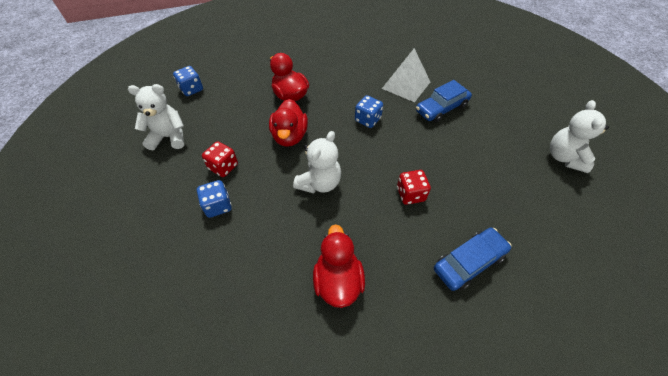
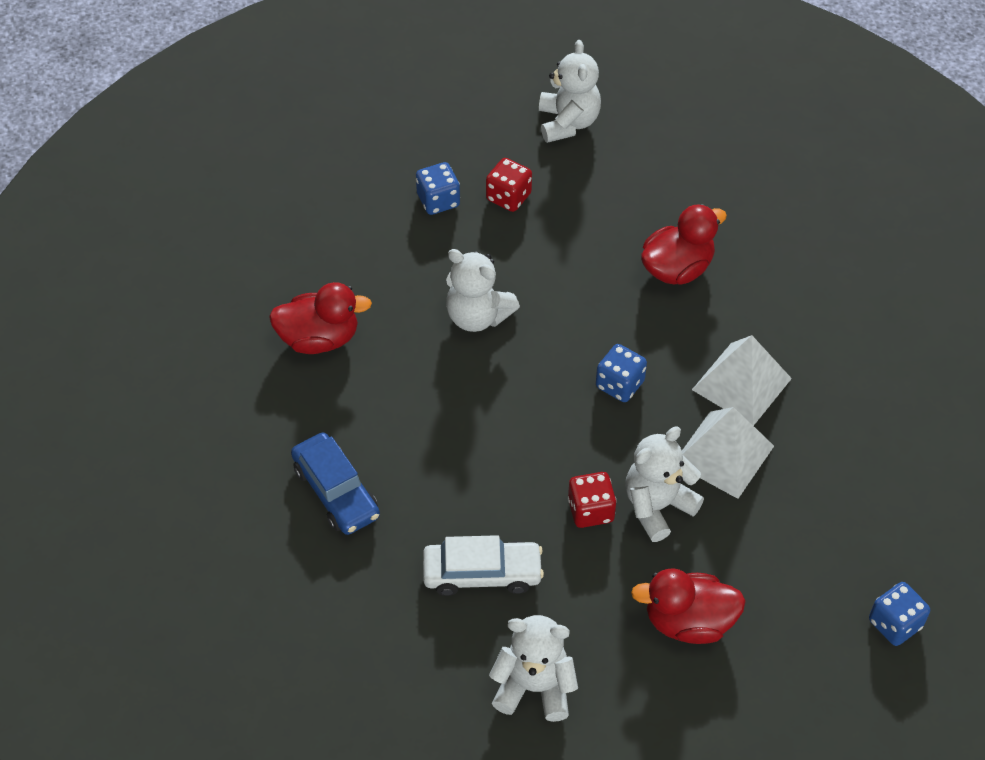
camera: 90 degrees right, 0 degrees up
blue dice [173,66,203,96] -> blue dice moved to [869,582,930,646]
red duck [269,99,308,147] -> red duck moved to [631,568,746,644]
red dice [397,170,431,205] -> red dice moved to [568,472,617,528]
blue car [416,80,472,123] -> white teddy bear [625,427,704,542]
none -> white car [423,535,544,596]
none -> white pyramid [692,335,792,426]

